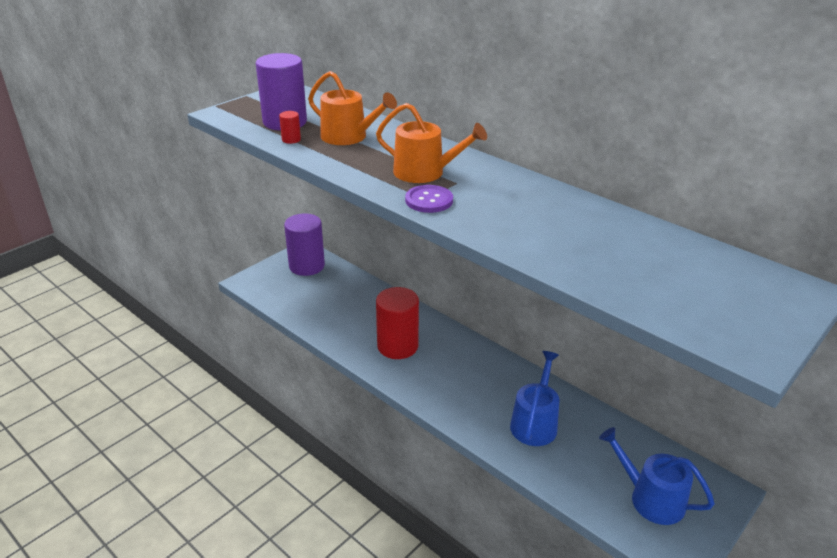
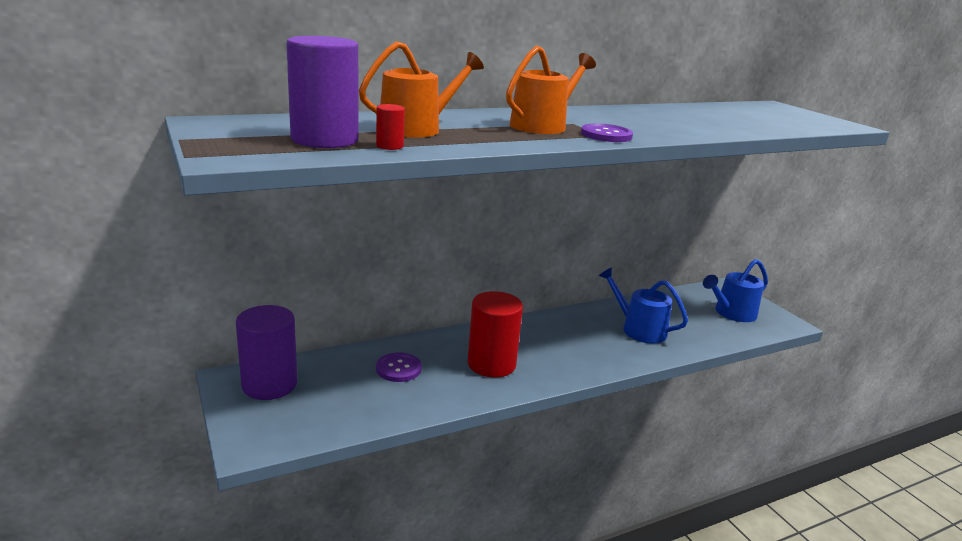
camera: 70 degrees left, 10 degrees down
none -> purple button [376,352,422,382]

